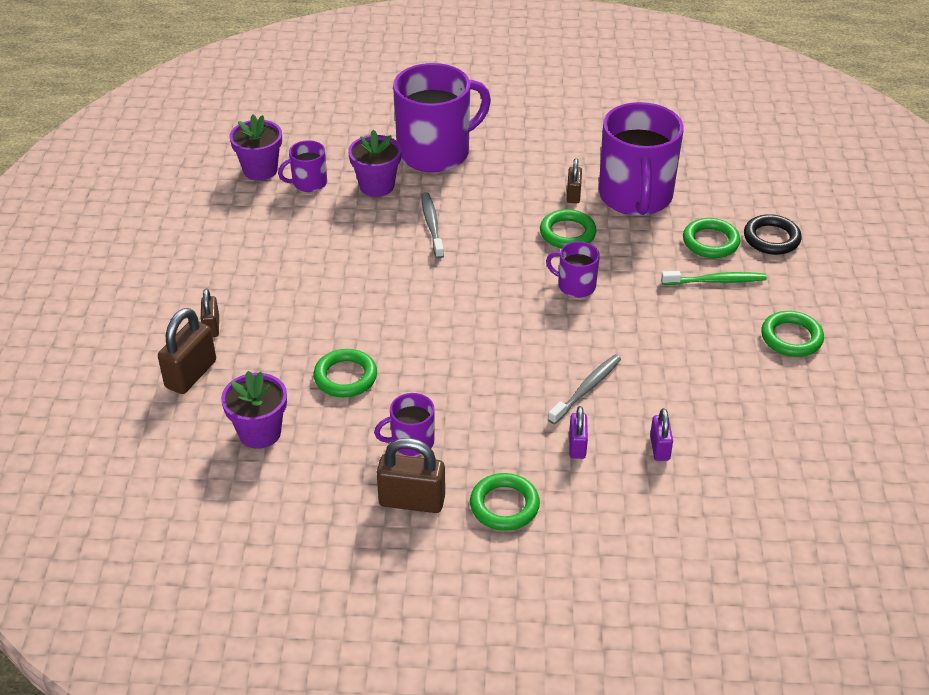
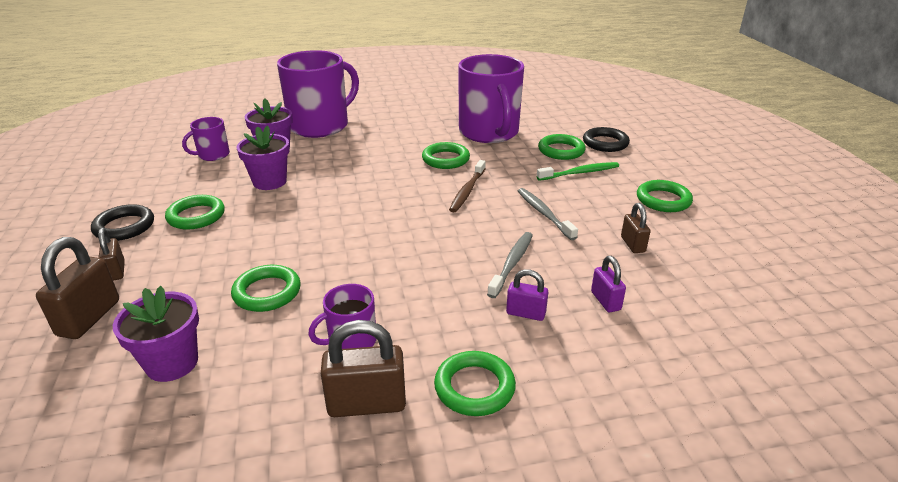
camera: 15 degrees left, 10 degrees down
purple flower pot [229,115,282,181] -> purple flower pot moved to [237,125,290,190]
grey toothbrush [421,192,444,259] -> grey toothbrush moved to [518,188,578,240]
purple mug [546,241,600,298] -> brown toothbrush [449,160,486,212]
brown padlock [567,158,582,203] -> brown padlock moved to [621,203,651,253]
purple padlock [569,406,588,459] -> purple padlock turned 60 degrees counterclockwise [506,269,548,321]
none -> black ring [91,204,154,241]
none -> green ring [165,195,225,230]

